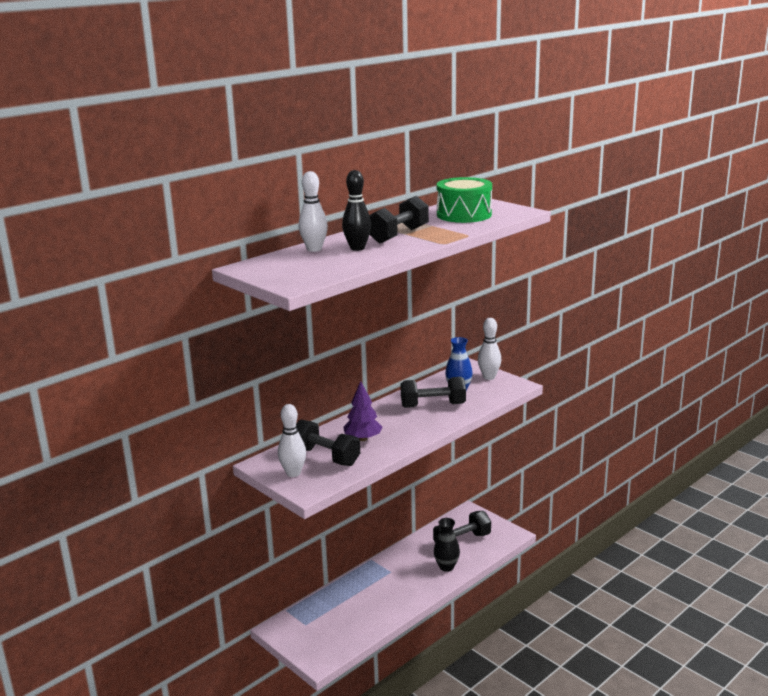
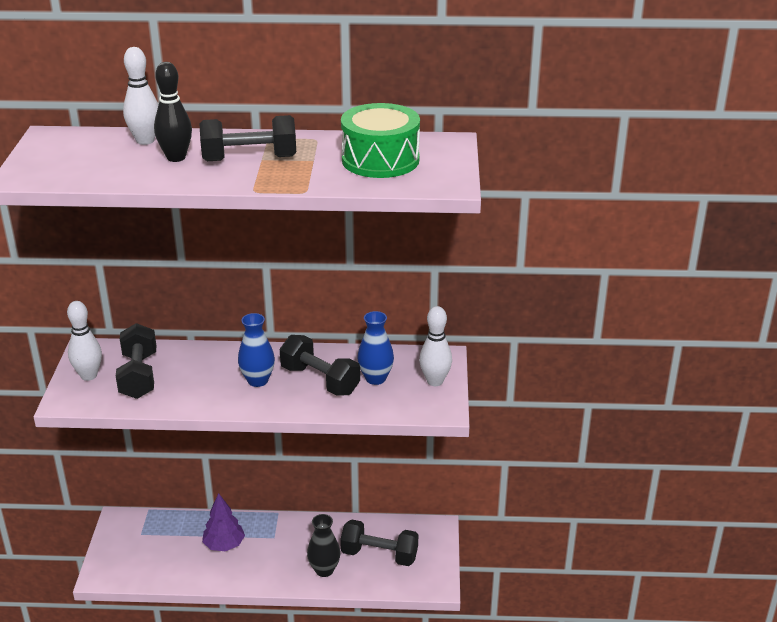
camera: 45 degrees right, 10 degrees up
purple tree [343,381,382,441] -> purple tree moved to [202,493,245,551]
none -> blue vase [238,313,275,387]

